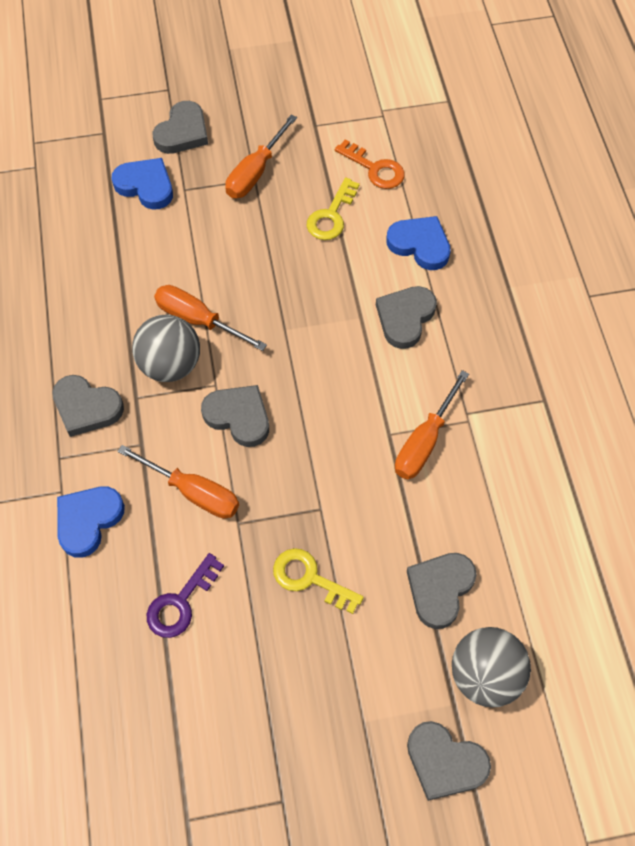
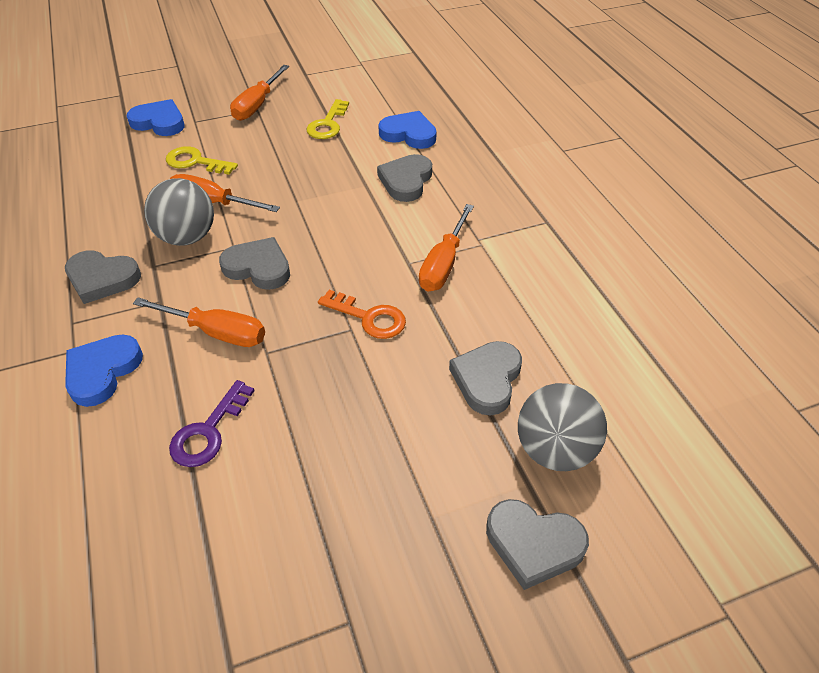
camera: 10 degrees left, 15 degrees down
grey heart [153,101,208,154] -> none
yellow key [273,548,364,614] -> yellow key moved to [166,146,238,175]
orange key [335,140,405,189] -> orange key moved to [318,290,406,339]

